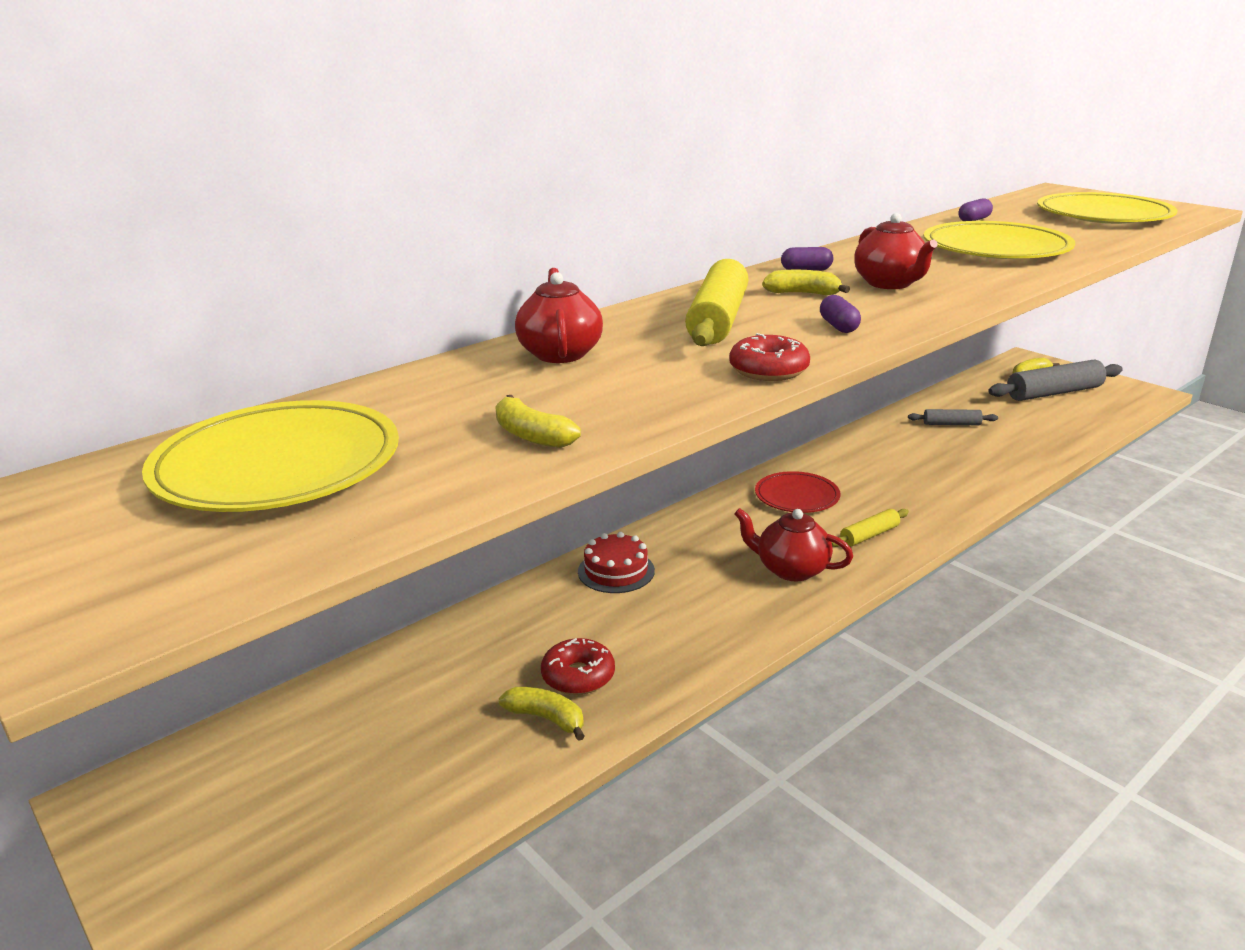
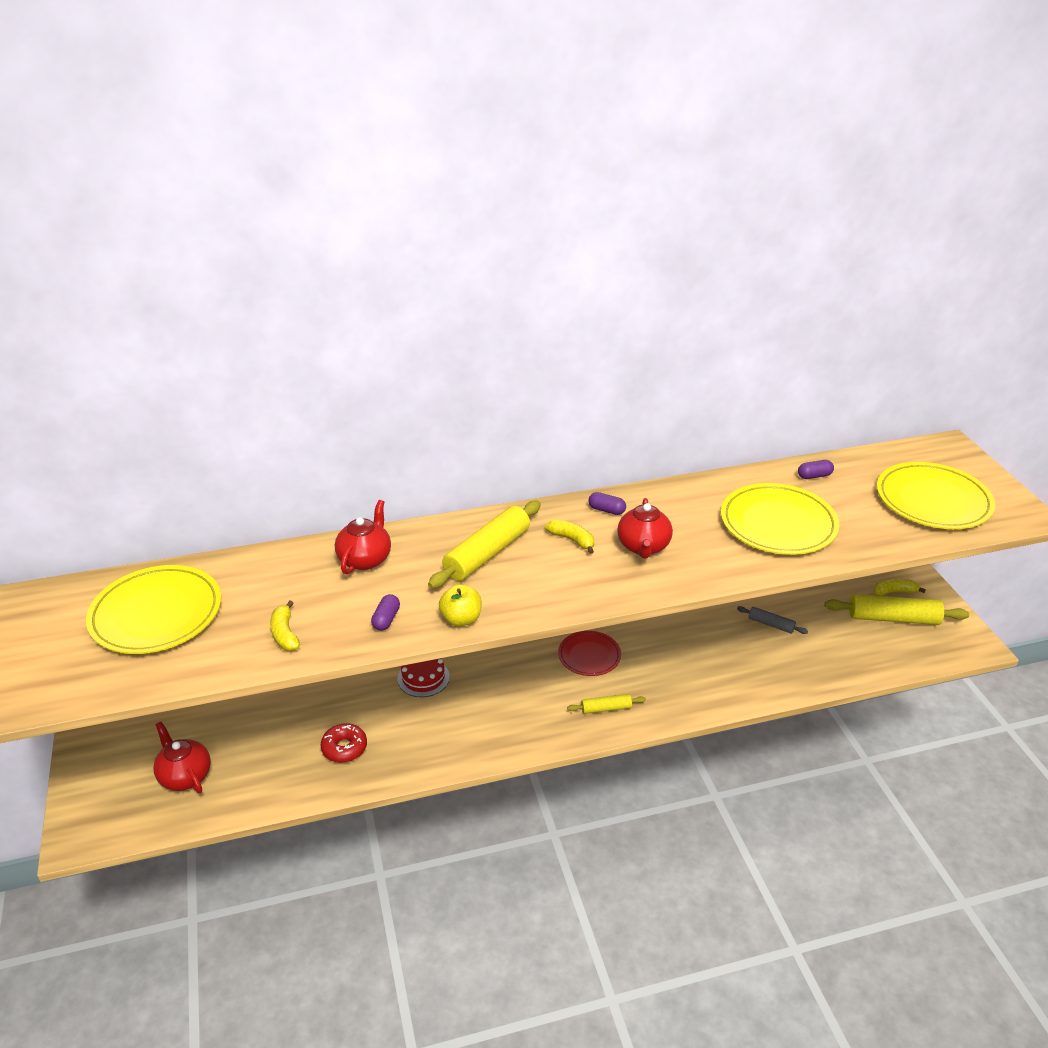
camera: 25 degrees right, 10 degrees up
yellow banana [499,687,585,741] -> none
red donut [729,333,810,381] -> yellow apple [439,584,482,626]
red teapot [734,508,853,581] -> red teapot moved to [153,722,211,793]
purple capsule [820,295,861,333] -> purple capsule moved to [371,594,400,631]
grey rolling pin [988,360,1123,401] -> yellow rolling pin [825,594,969,625]

